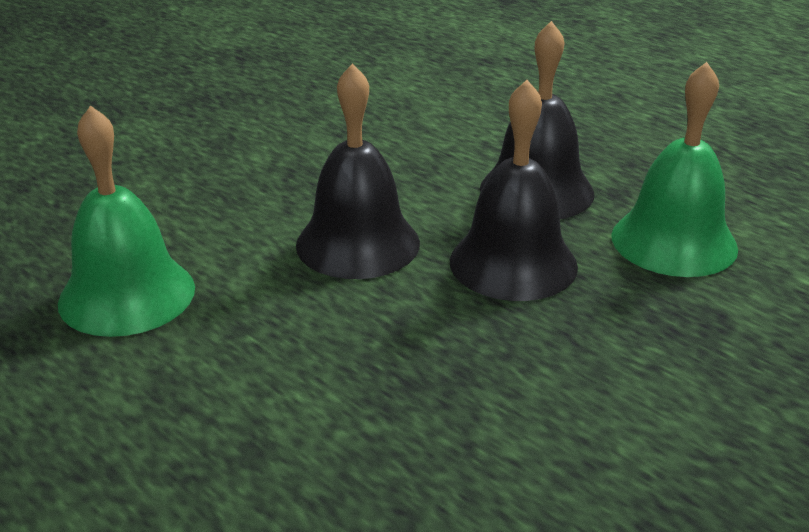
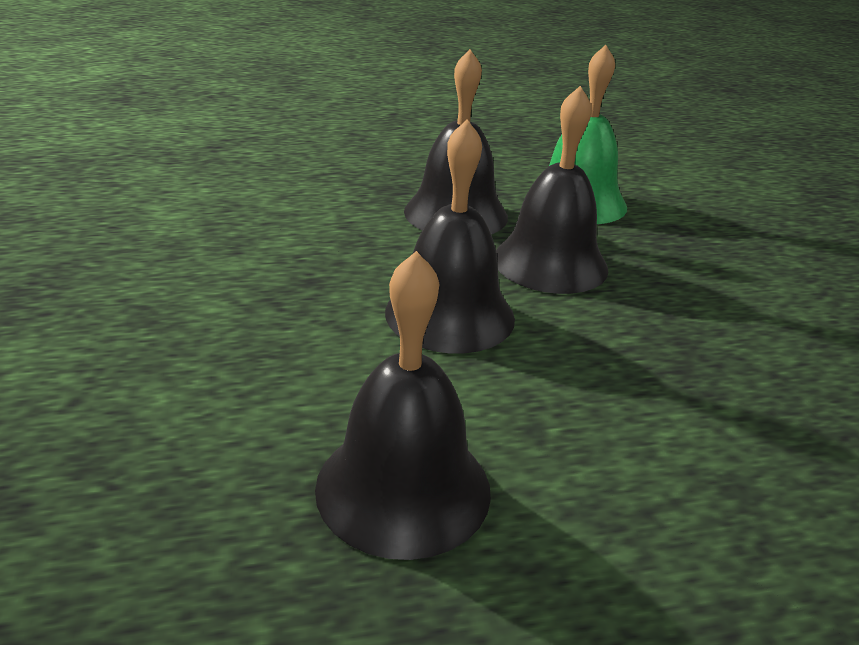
camera: 60 degrees left, 0 degrees up
green bell [58,105,195,337] -> black bell [315,251,491,560]

